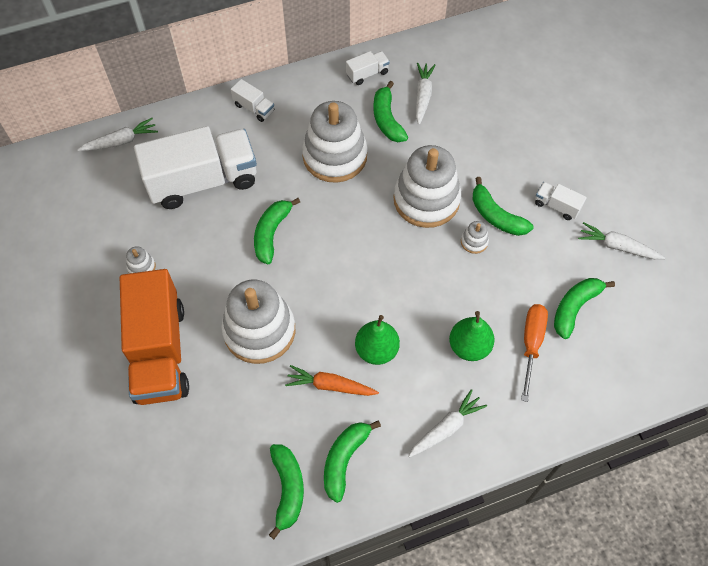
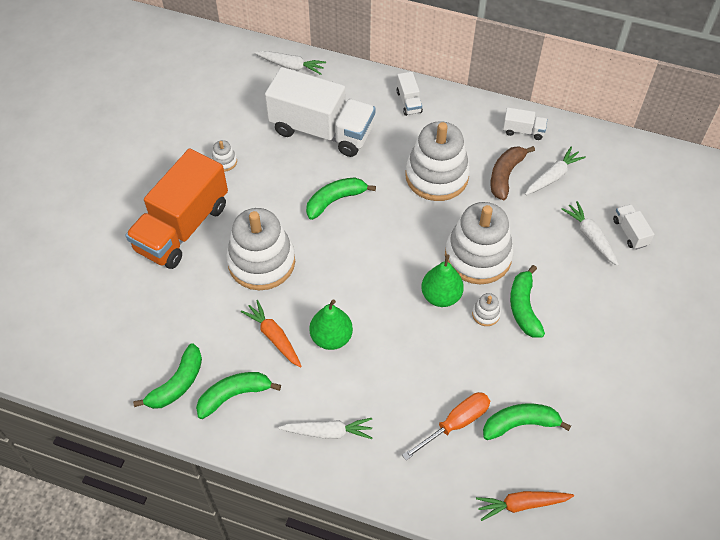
camera: 40 degrees right, 5 degrees down
green banana [373,81,408,142] -> brown banana [491,146,535,200]
green pear [449,311,495,361] -> green pear moved to [421,254,464,307]
white truck [535,182,587,220] -> white truck moved to [613,204,654,249]
white carrot [578,222,665,259] -> white carrot moved to [562,201,619,266]
none -> orange carrot [476,491,574,521]

